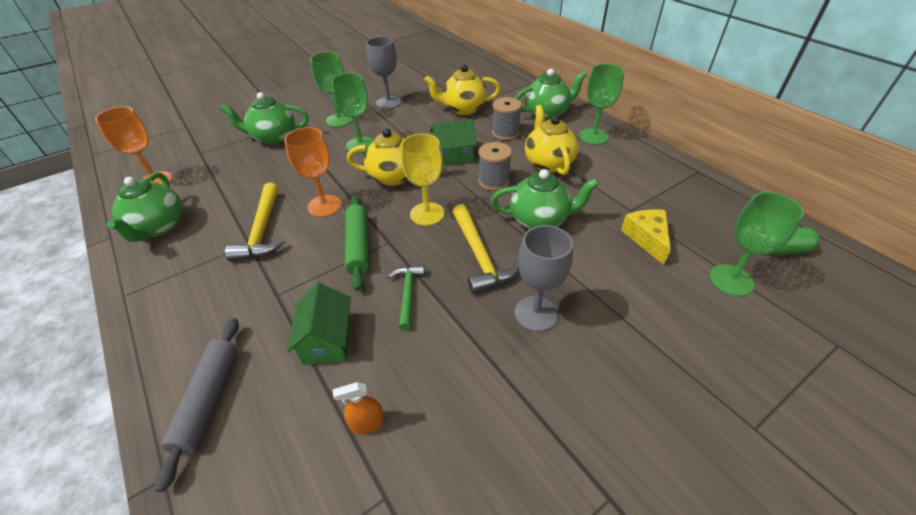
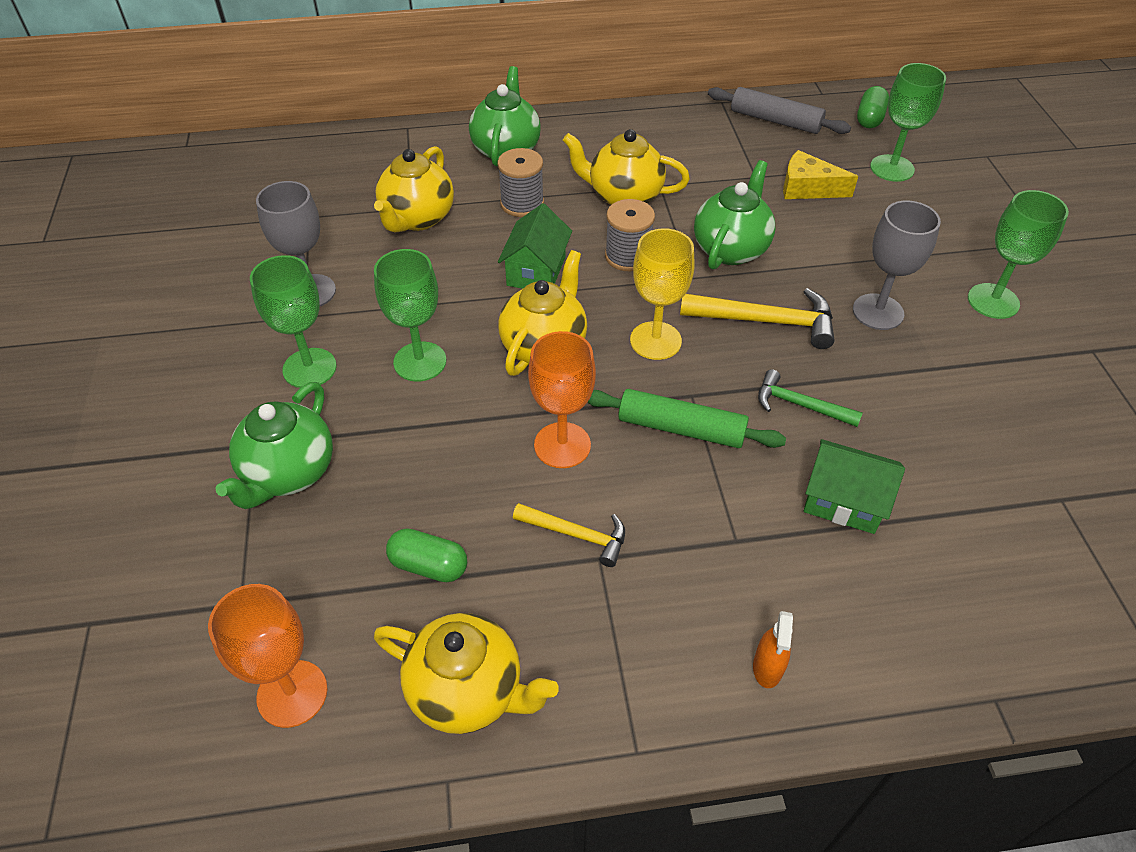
camera: 65 degrees left, 5 degrees up
green teapot [106,172,183,242] -> yellow teapot [374,613,559,734]
grey rolling pin [155,318,239,492] -> grey rolling pin moved to [708,87,851,134]
yellow hammer [225,183,285,261] -> yellow hammer [513,503,625,567], size x0.63
orange spray bottle [333,382,385,435] -> orange spray bottle moved to [753,611,793,688]
green goblet [579,64,624,145] -> green goblet moved to [968,190,1069,319]
none -> green capsule [386,528,467,582]

